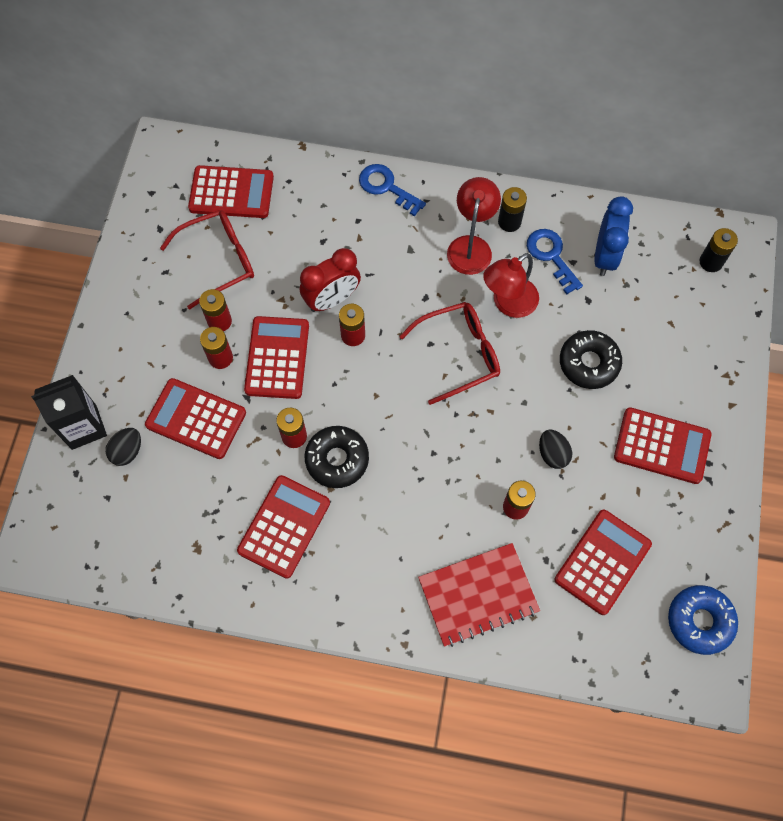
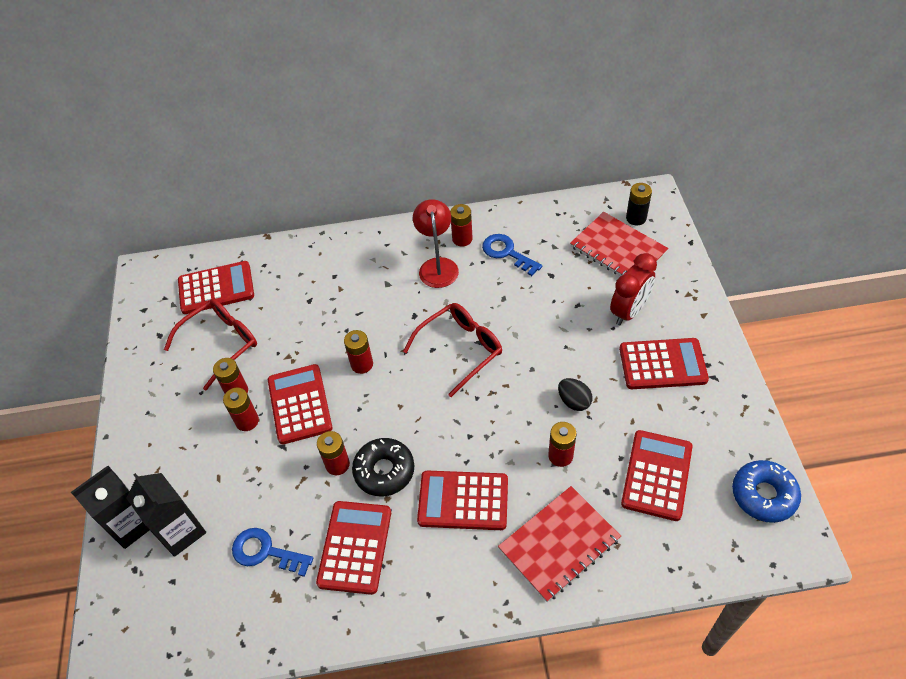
camera: 15 degrees left, 15 degrees down
black egg [106,428,141,466] -> black carton [126,473,206,557]
red calculator [145,378,246,459] -> red calculator moved to [417,471,508,530]
red clock [300,248,361,312] -> red clock moved to [610,253,657,325]
blue key [359,164,426,216] -> blue key moved to [232,528,313,577]
red lamp [483,253,539,318] -> none
black battery [498,187,527,232] -> red battery [450,204,473,247]
black donut [560,330,622,389] -> none
blue clock [594,196,633,276] -> none
none -> red notebook [570,212,669,276]

